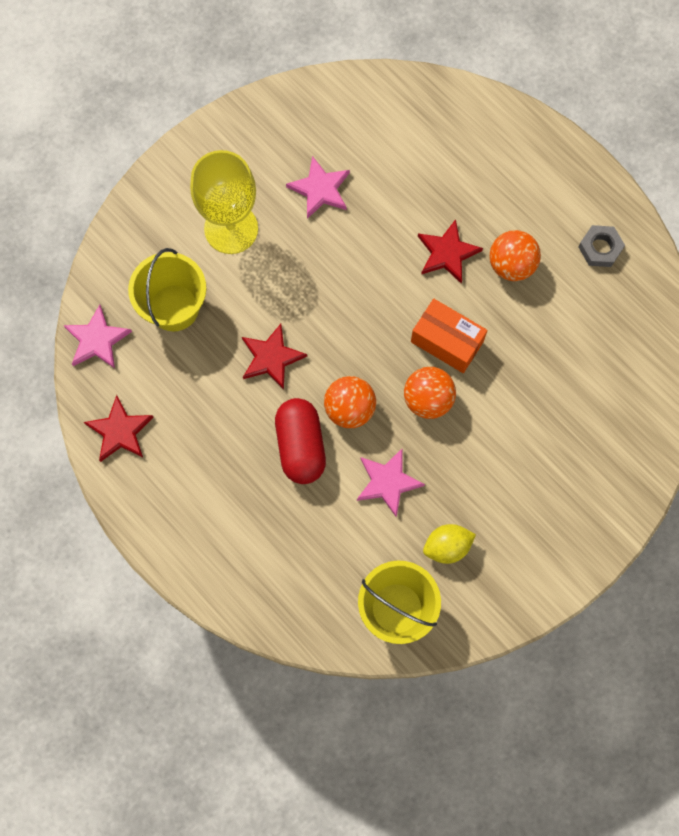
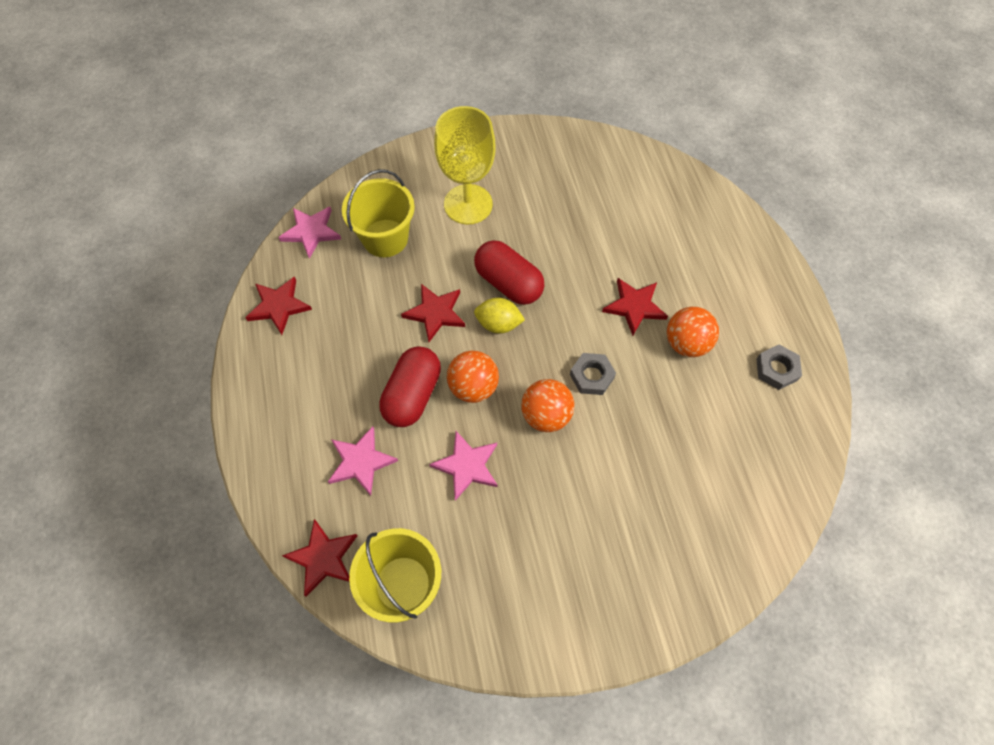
camera: 30 degrees right, 10 degrees down
pink star [286,156,350,219] -> pink star moved to [328,426,398,496]
orange box [411,299,488,373] -> grey nut [570,353,616,395]
yellow lemon [423,524,476,564] -> yellow lemon moved to [474,298,525,334]
none -> red star [282,519,357,597]
none -> red capsule [474,240,544,305]

